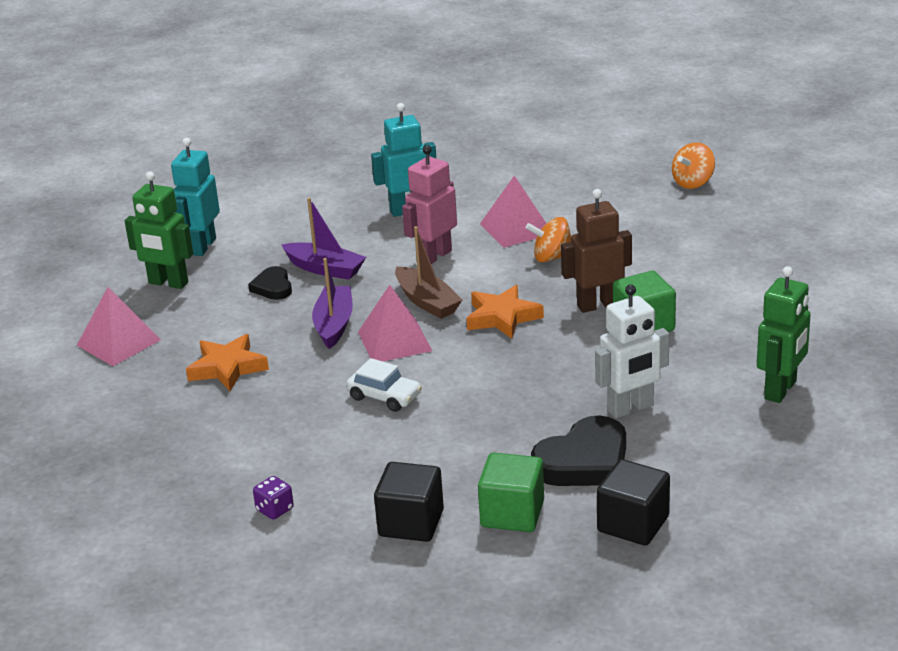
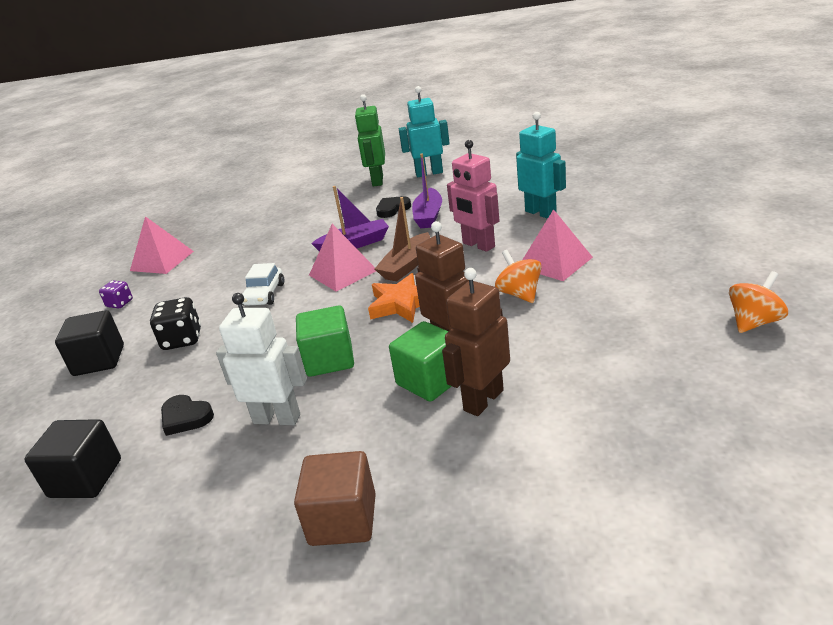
camera: 70 degrees right, 0 degrees up
pink pyramid [77,287,161,366] -> pink pyramid moved to [130,216,194,274]
orange star [186,334,269,391] -> none
pink robot [402,145,457,264] -> pink robot turned 150 degrees counterclockwise [447,140,499,252]
green cube [478,453,544,532] -> green cube moved to [296,305,354,377]
black heart [531,415,626,486] -> black heart [161,395,214,436], size x0.56
white robot [595,284,669,418] -> white robot turned 150 degrees clockwise [216,293,307,425]
orange spinning top [672,142,715,189] -> orange spinning top turned 120 degrees clockwise [729,271,788,333]
green robot [757,266,811,403] -> brown cube [294,451,376,546]
none -> black dice [150,297,201,350]
none -> brown robot [442,268,510,416]

